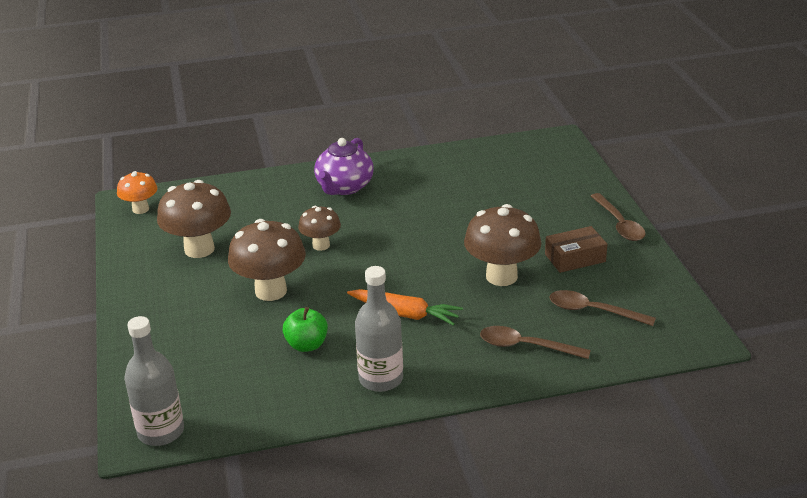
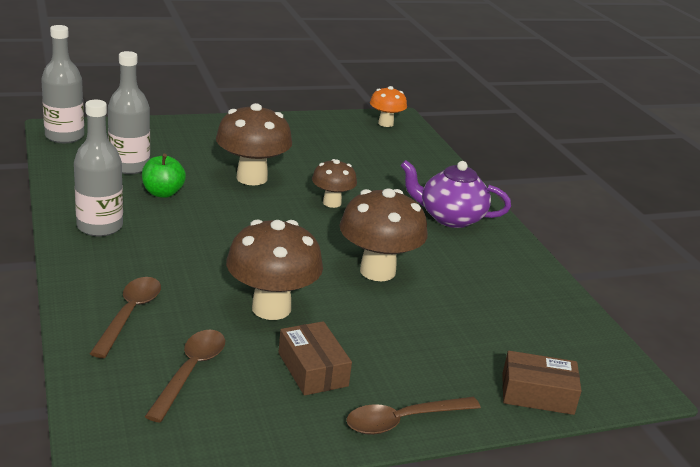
camera: 80 degrees right, 5 degrees down
brown mushroom [157,180,231,258] -> brown mushroom moved to [339,188,428,281]
orange carrot [347,289,463,326] -> none
none -> grey bottle [108,51,150,174]
none -> brown box [502,351,582,415]

